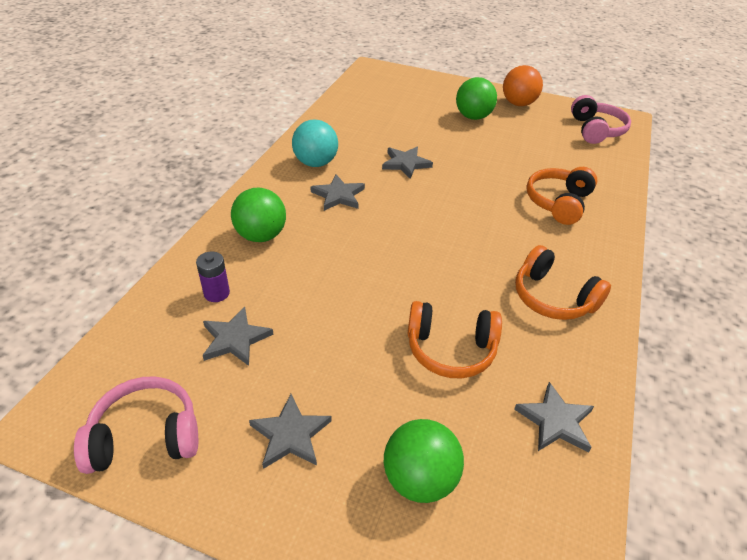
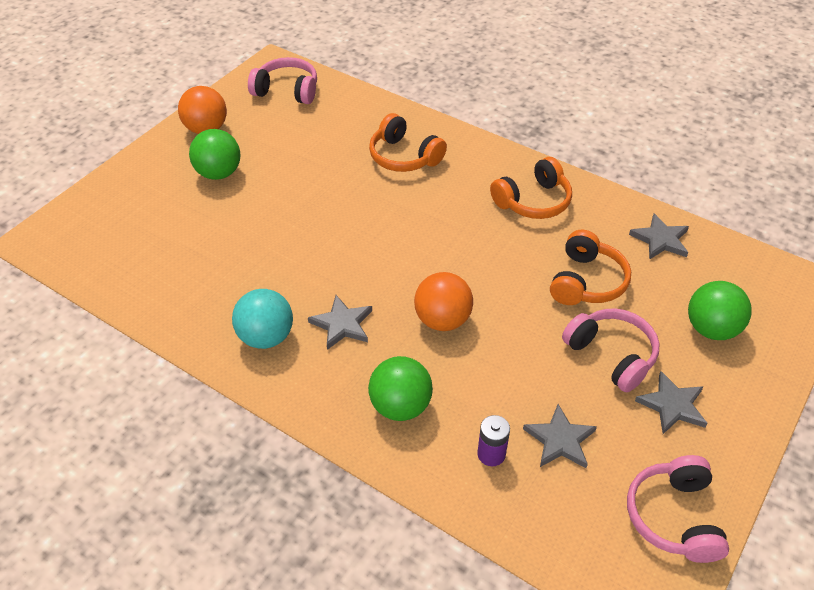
camera: 75 degrees left, 5 degrees up
grey star [382,147,433,179] -> none
none -> orange ball [414,272,473,331]
none -> pink headphones [562,309,660,392]

